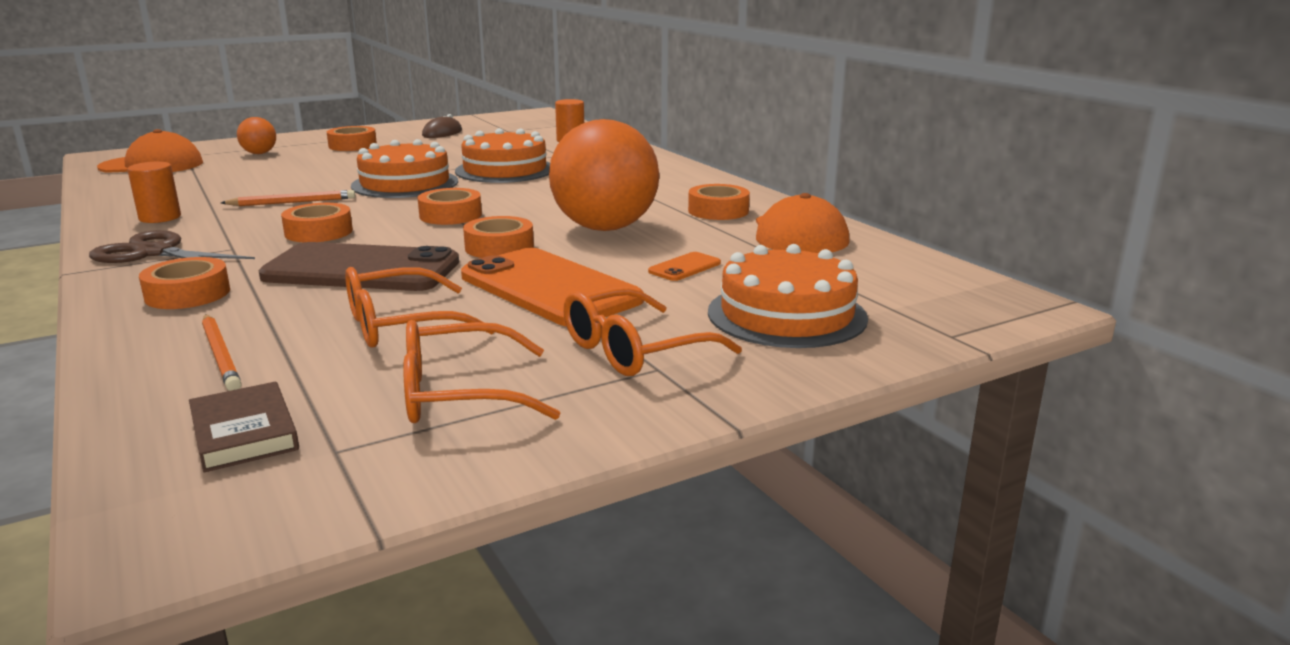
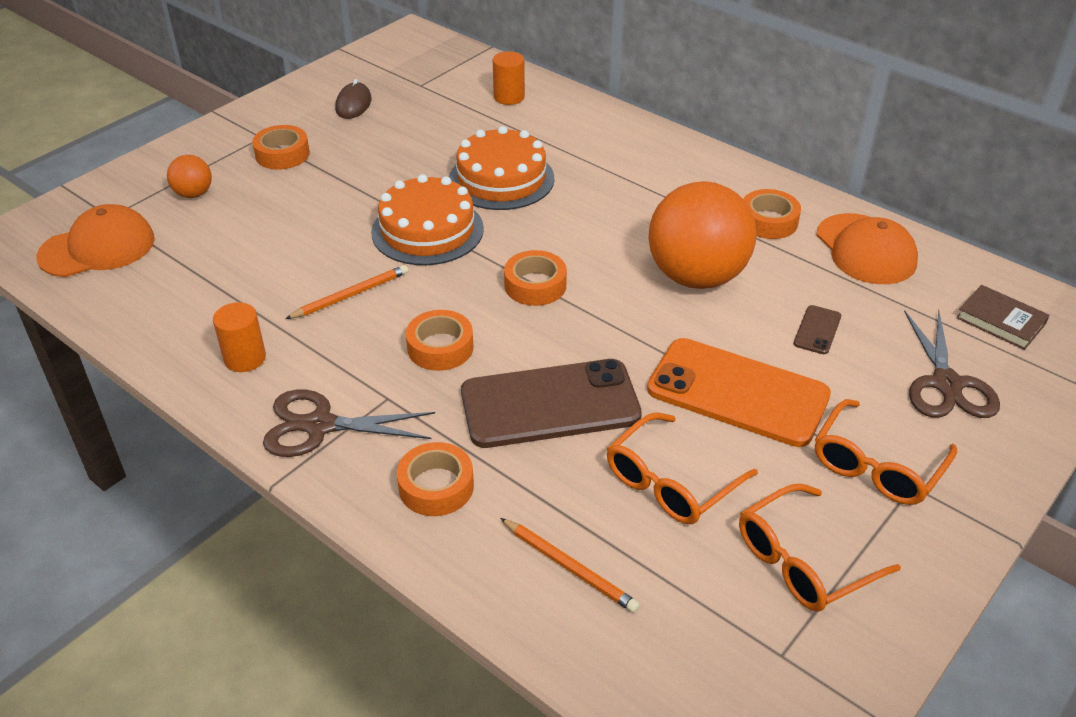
camera: 20 degrees left, 20 degrees up
brown book [189,382,299,472] -> brown book moved to [956,285,1050,350]
orange tape [463,216,534,258] -> none
orange phone [648,252,721,281] -> brown phone [794,305,841,354]
orange cake [708,244,868,348] -> brown scissors [904,310,1000,418]

